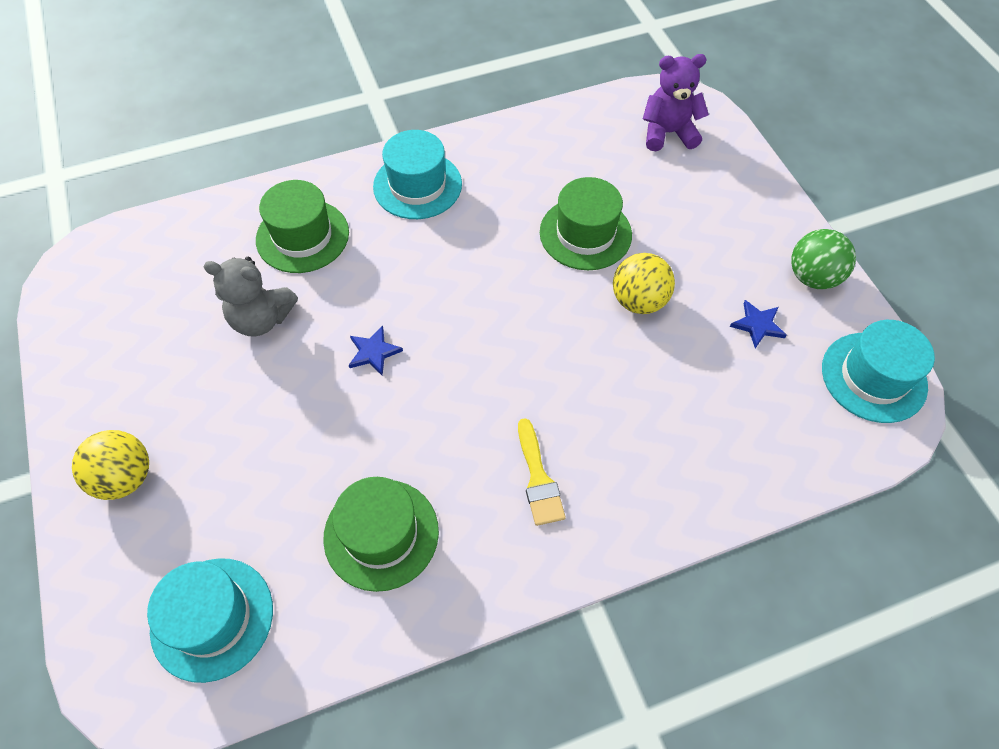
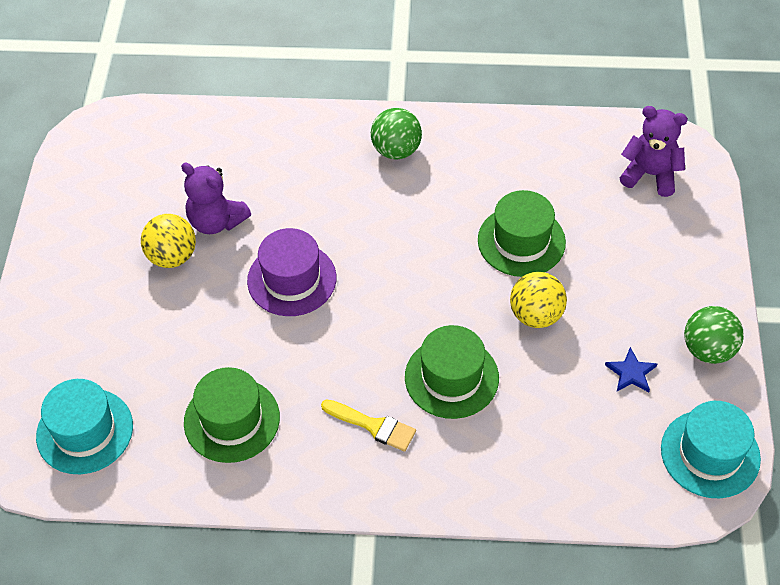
camera: 25 degrees right, 5 degrees down
yellow ball [72,430,149,500] -> yellow ball moved to [141,214,196,268]
grey teddy bear [203,257,298,336] -> purple teddy bear [181,163,251,234]
green hat [256,180,349,273] -> green hat moved to [405,325,499,419]
blue star [349,325,403,376] -> purple hat [247,228,336,316]
turquoise hat [373,130,462,219] -> green ball [371,108,422,159]
yellow brush [518,418,566,526] -> yellow brush turned 75 degrees counterclockwise [321,399,416,452]

